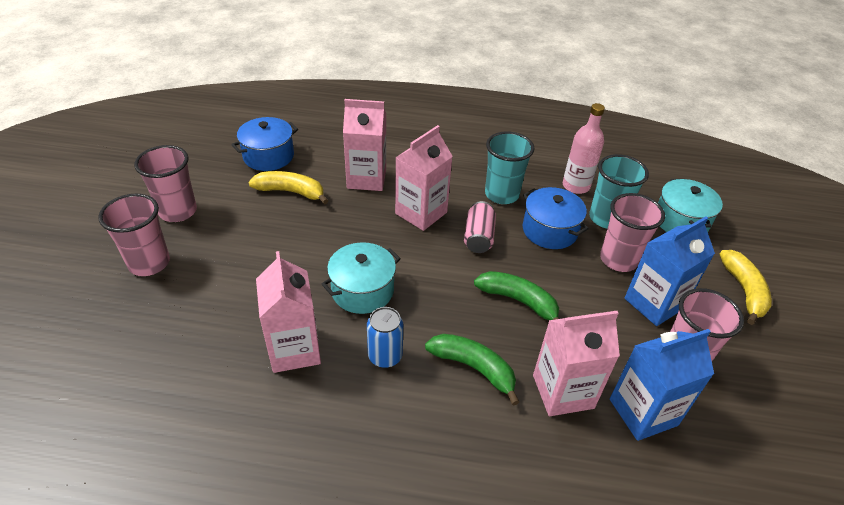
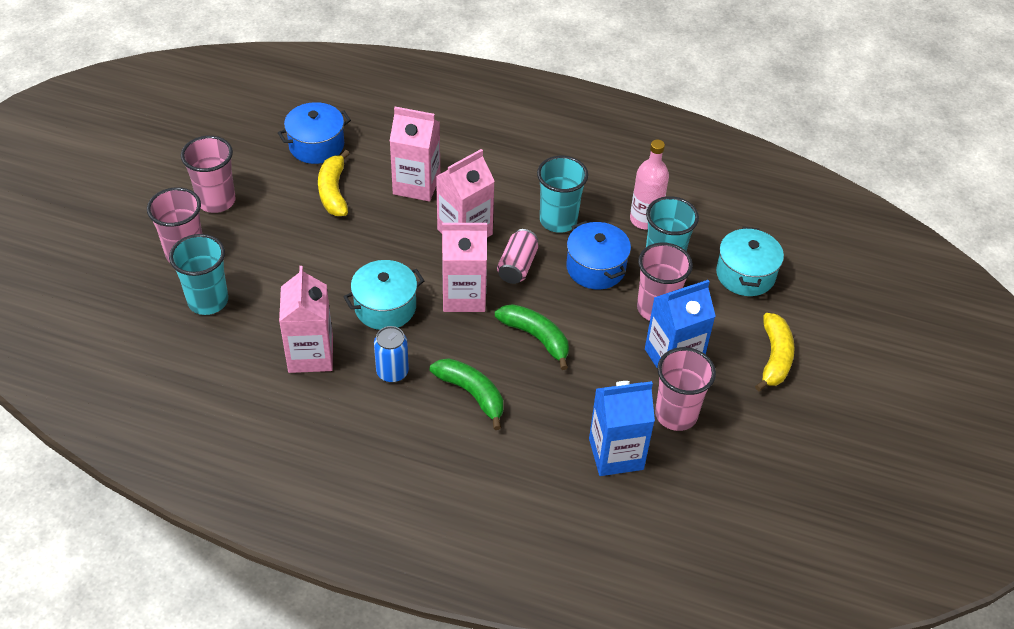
camera: 10 degrees right, 5 degrees up
yellow banana [248,171,329,204] -> yellow banana turned 120 degrees counterclockwise [318,150,350,216]
pink carton [533,311,620,416] -> pink carton moved to [442,223,487,312]
none -> turquoise cup [169,234,228,315]

